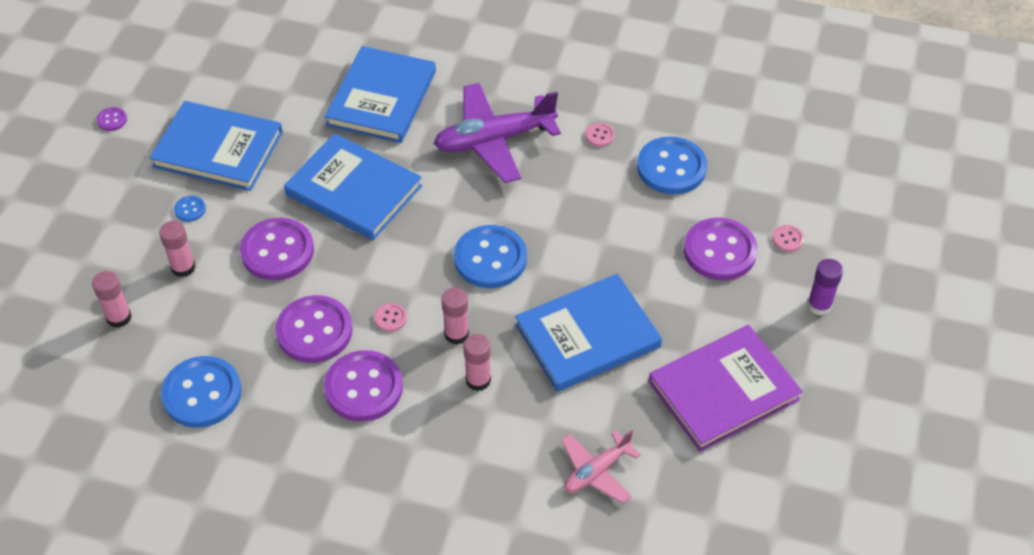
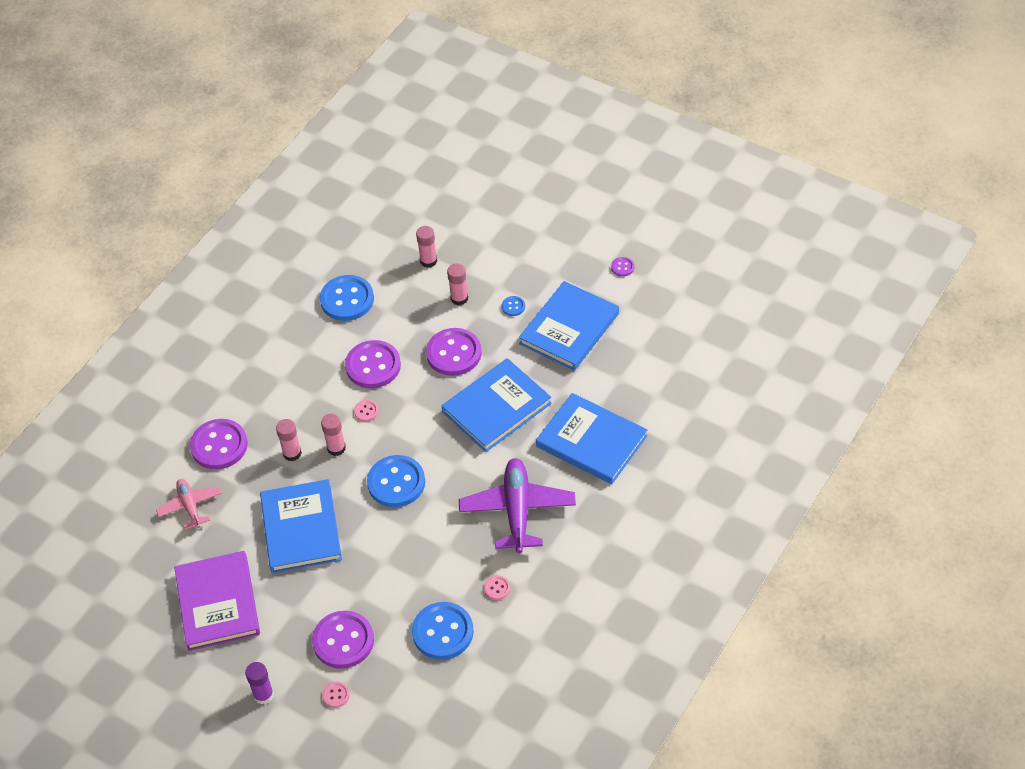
camera: 110 degrees right, 0 degrees up
purple button [324,350,403,421] -> purple button moved to [190,419,248,469]

